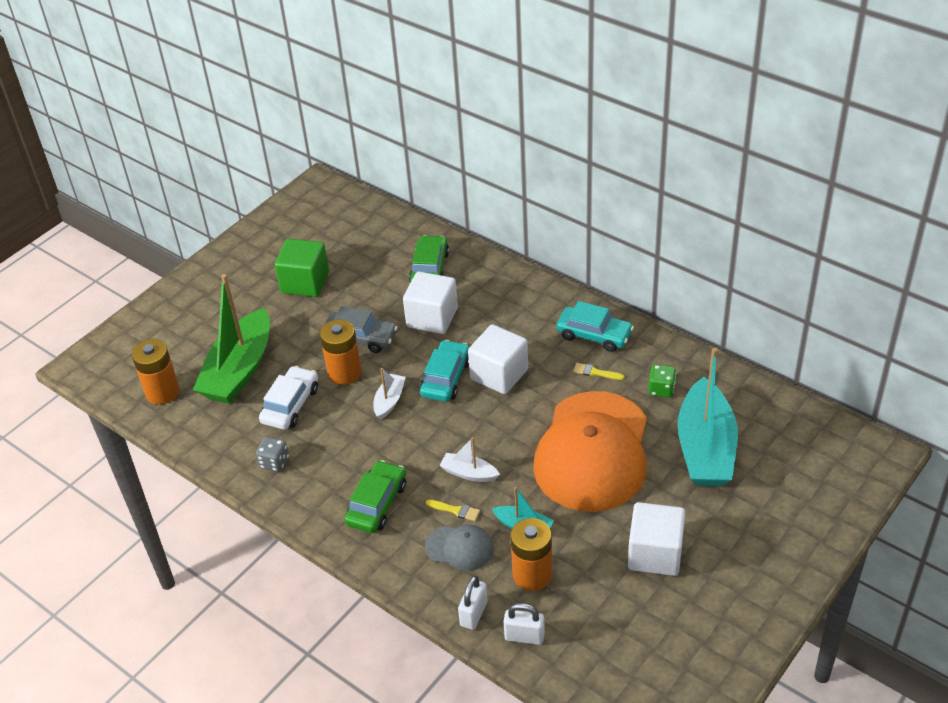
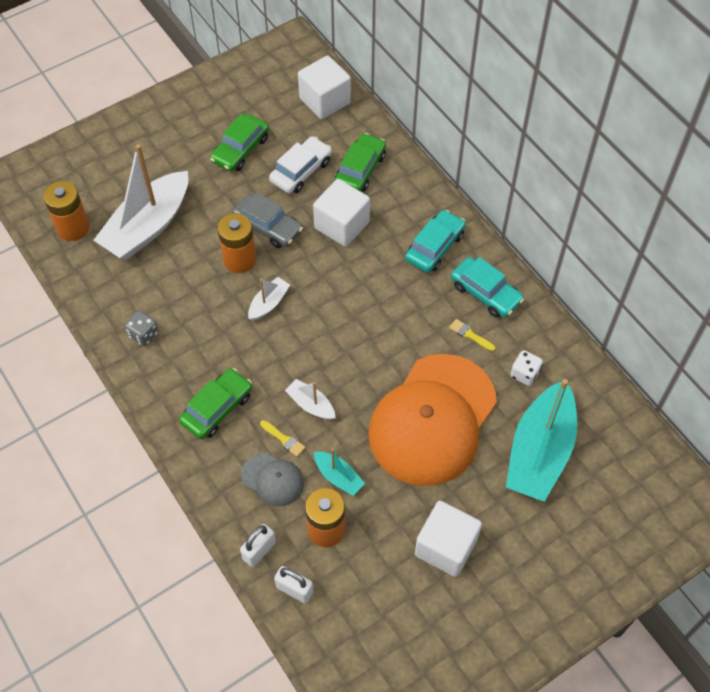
camera: 15 degrees right, 15 degrees up
green boat [193,274,270,404] -> white boat [94,144,188,260]
white car [259,366,318,430] -> white car moved to [269,136,332,193]
green cube [275,239,329,297] -> green car [210,114,269,172]
turquoise car [420,340,469,402] -> turquoise car moved to [405,210,466,273]
white cube [468,324,528,394] -> white cube moved to [298,55,351,119]
green dice [648,365,676,398] -> white dice [510,350,543,386]

